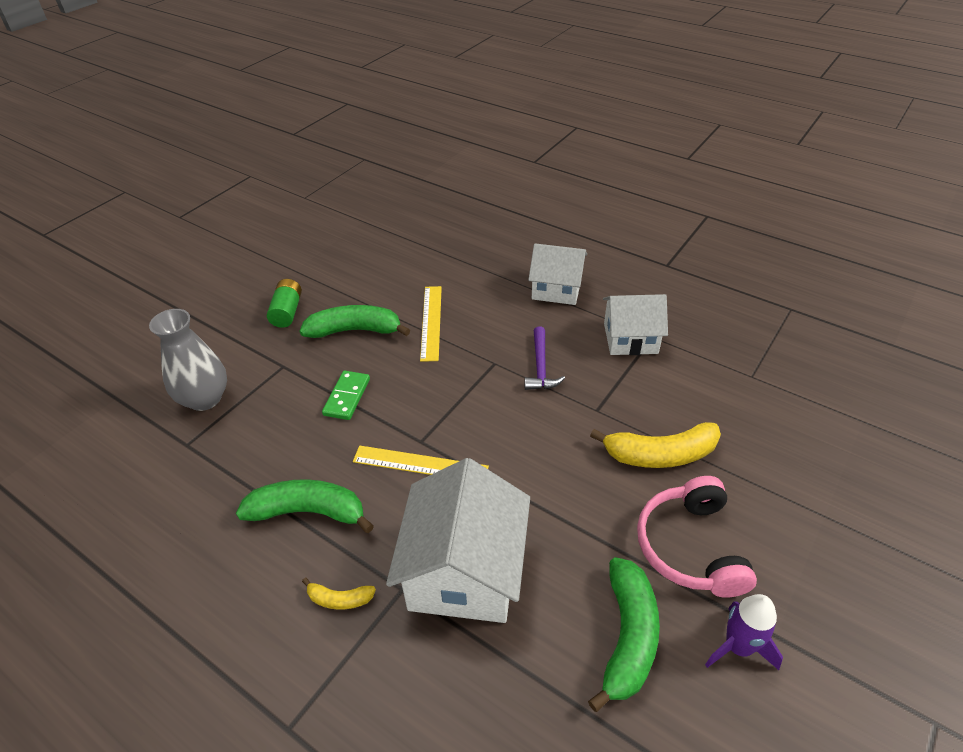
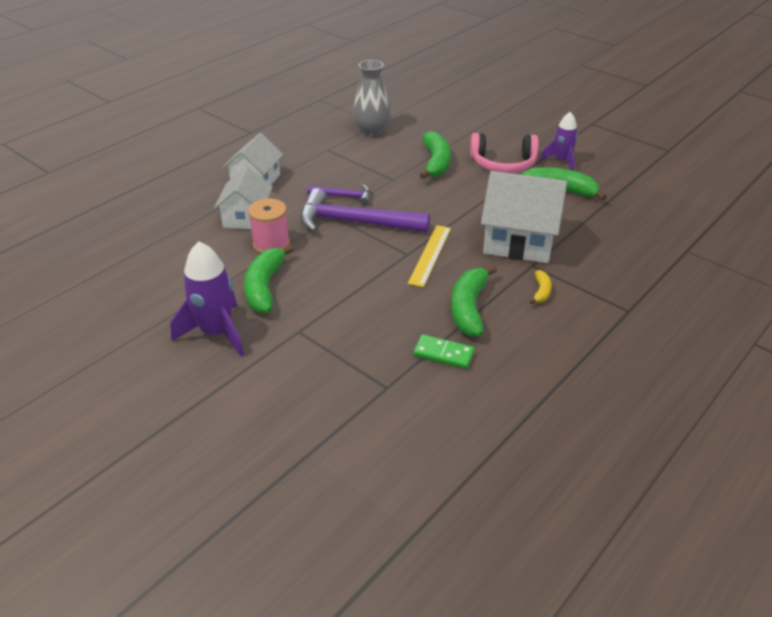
camera: 85 degrees left, 5 degrees down
grey vase [149,309,227,411] -> grey vase moved to [353,60,391,136]
green battery [267,279,302,328] -> purple rocket [170,241,244,356]
green domino [322,371,370,420] -> green domino moved to [413,335,474,369]
yellow ruler [420,286,442,362] -> pink spool [248,199,290,253]
yellow banana [590,422,721,468] -> green banana [420,131,451,179]
white house [603,294,668,355] -> white house moved to [214,167,273,229]
none -> purple hammer [300,188,430,232]

